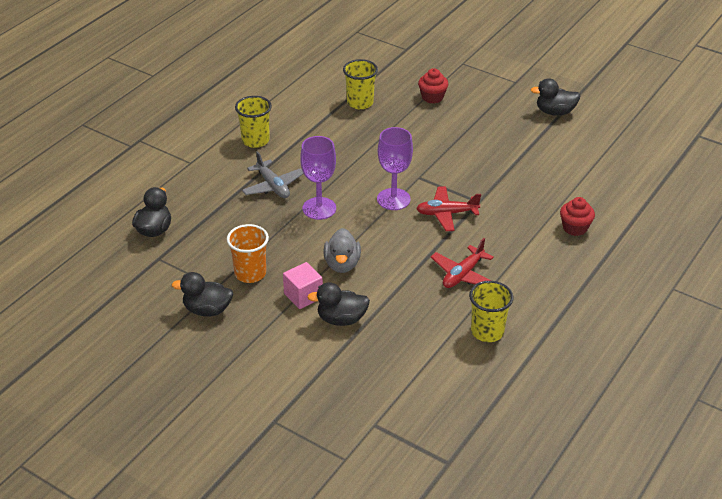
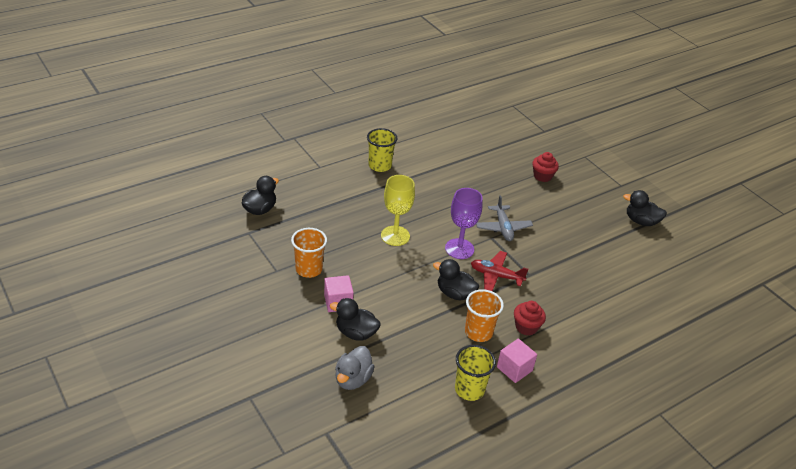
camera: 20 degrees right, 0 degrees up
black duck [172,272,233,316] -> black duck moved to [433,259,479,301]
grey plane [242,151,303,198] -> grey plane moved to [476,195,533,241]
purple goblet [300,136,336,220] -> yellow goblet [381,175,415,246]
grey duck [323,228,361,273] -> grey duck moved to [335,346,375,390]
yellow cup [343,59,378,109] -> none
red plane [431,238,494,288] -> orange cup [465,289,504,342]
red cupcake [560,197,595,236] -> red cupcake moved to [514,301,546,336]
none -> pink cube [497,339,537,383]

